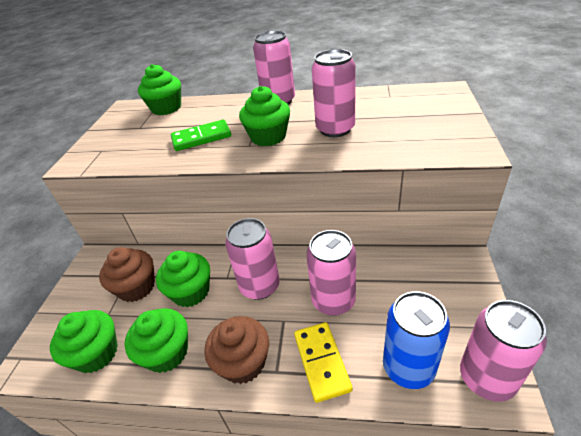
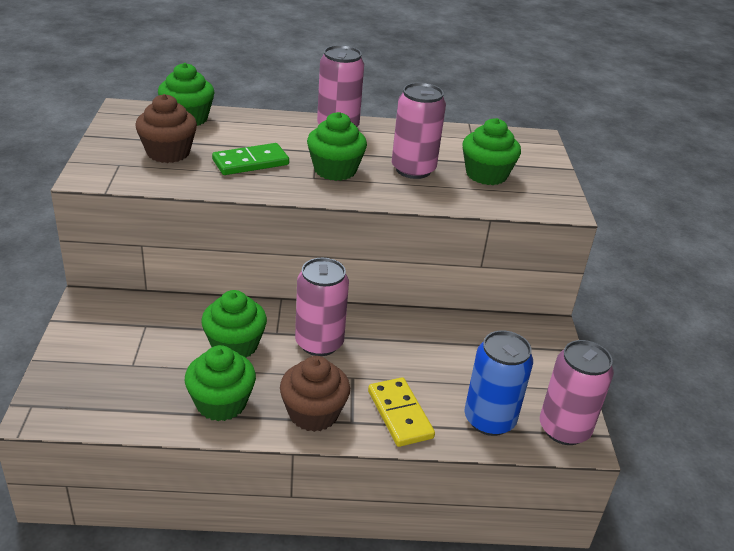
camera: 15 degrees left, 5 degrees down
green cupcake [50,310,118,373] -> green cupcake moved to [462,118,521,185]
brown cupcake [99,247,155,302] -> brown cupcake moved to [135,94,197,163]
pink can [306,230,356,316] -> none

